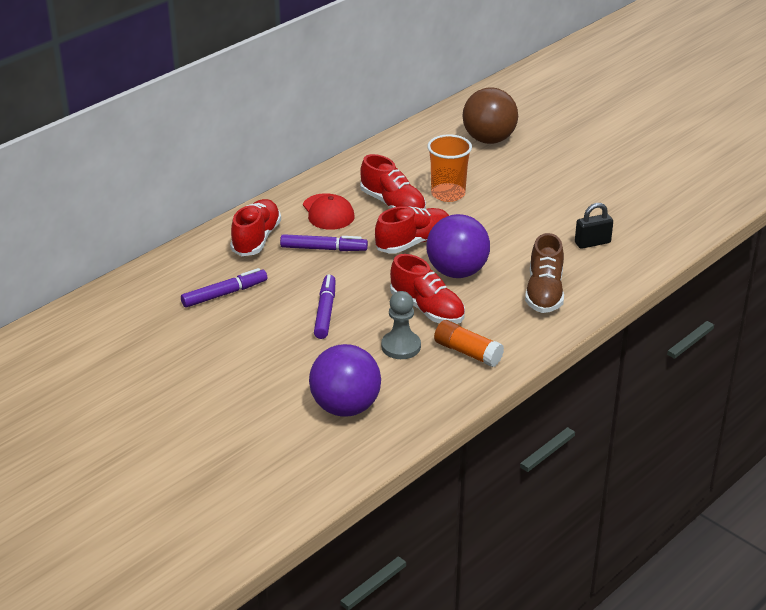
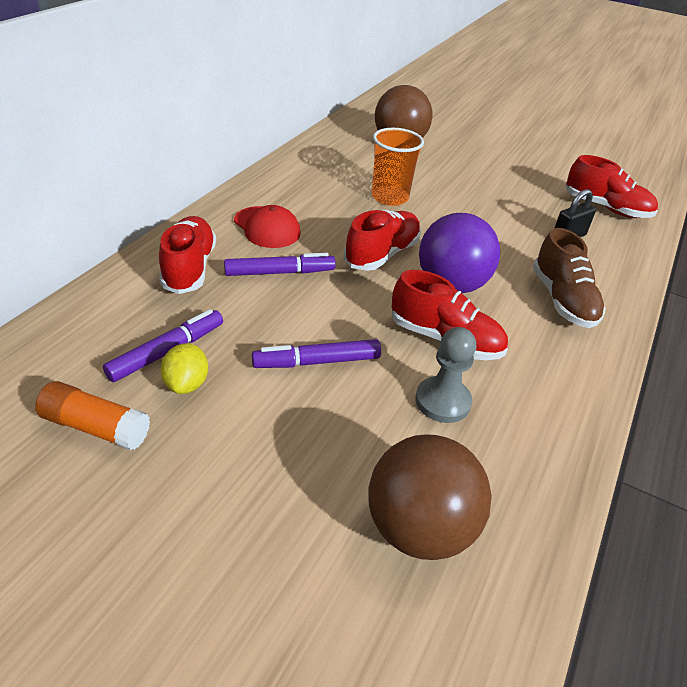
camera: 20 degrees left, 5 degrees up
purple ball [309,344,381,417] -> brown ball [368,434,492,560]
purple marker [314,274,335,339] -> purple marker turned 90 degrees counterclockwise [252,339,381,368]
red shoe [360,154,426,209] -> red shoe moved to [565,155,658,218]
orange glue stick [434,320,504,367] -> orange glue stick moved to [35,381,150,450]
none -> yellow lemon [161,343,208,394]

